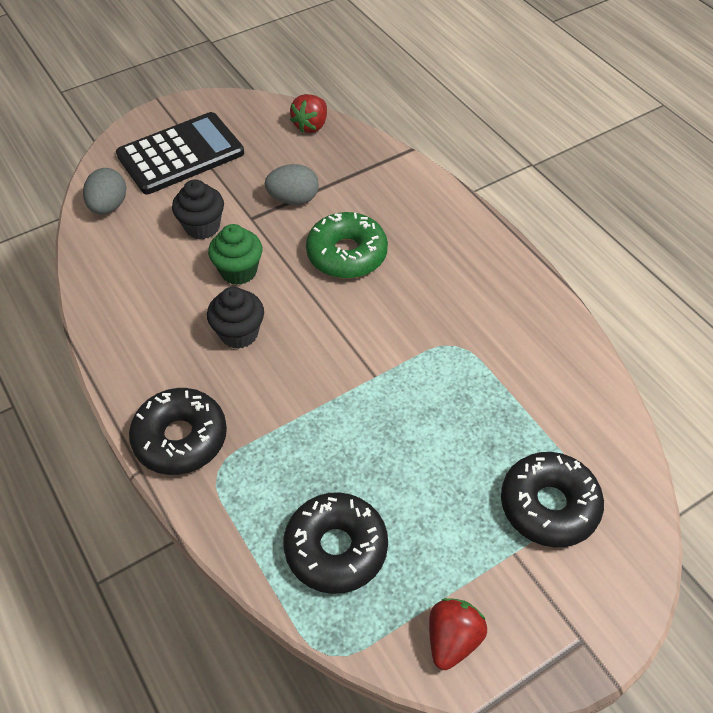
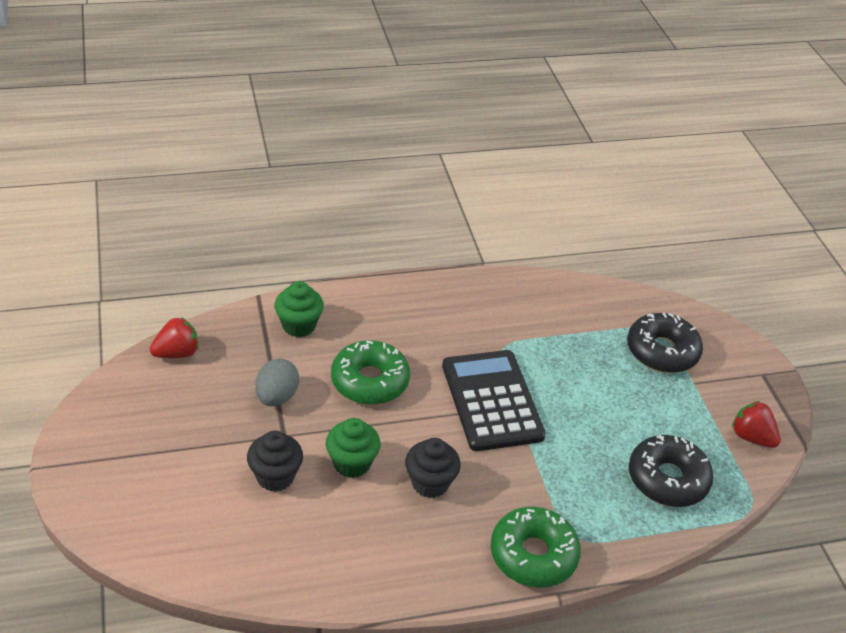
camera: 75 degrees left, 10 degrees down
grey egg [83,168,126,214] -> none
black calculator [116,112,244,194] -> black calculator moved to [442,350,546,451]
black donut [129,388,227,475] -> green donut [491,507,581,588]
red strawberry [290,94,327,133] -> red strawberry turned 75 degrees counterclockwise [150,317,199,358]
none -> green cupcake [275,281,324,337]

